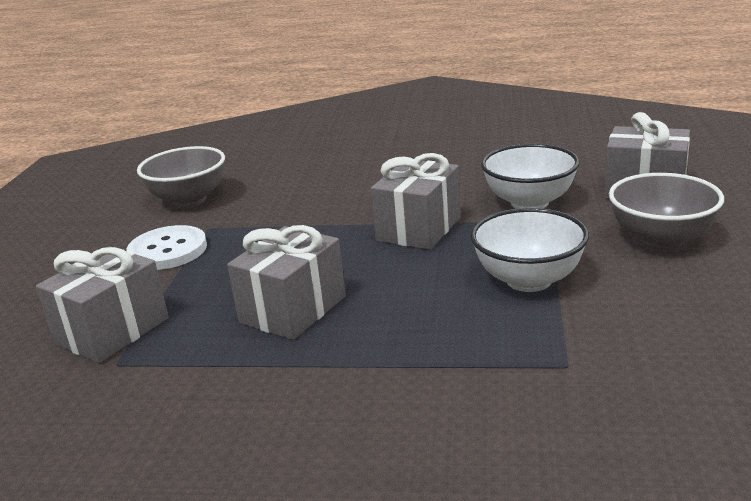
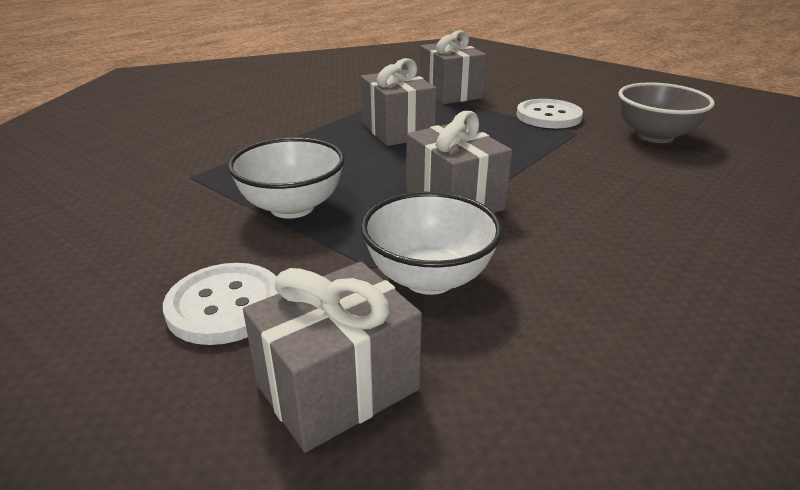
camera: 120 degrees right, 5 degrees up
grey bowl [609,173,724,250] -> white button [163,263,279,345]

